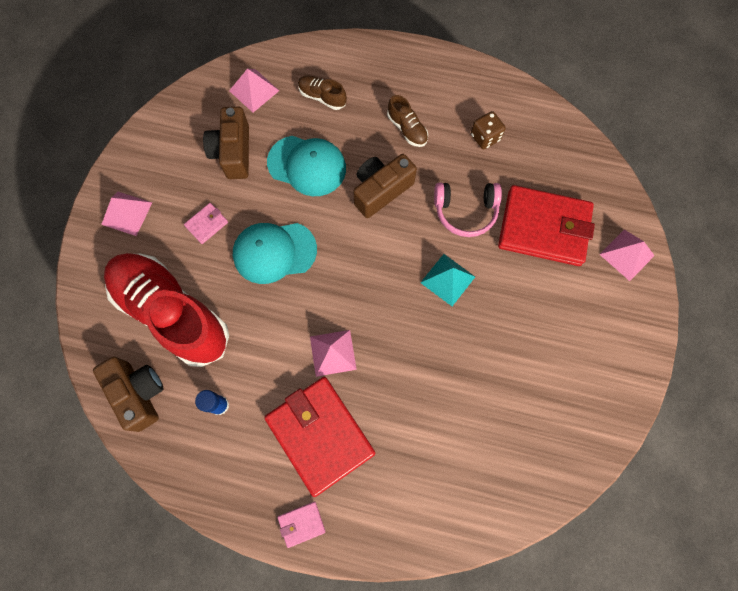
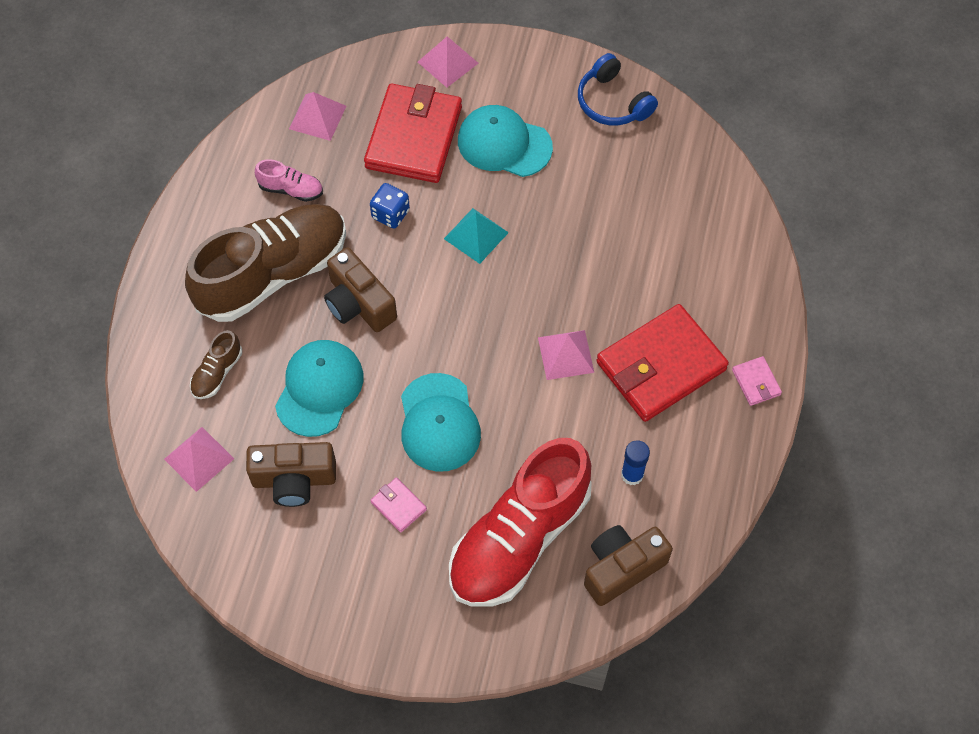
camera: 90 degrees left, 10 degrees down
pink pyramid [101,192,152,236] -> pink pyramid moved to [289,92,346,141]
brown shoe [387,95,428,147] -> brown shoe [185,204,346,322], size x2.45
pink headphones [434,182,502,237] -> blue dice [370,183,410,228]
brown dice [471,111,506,149] -> pink shoe [255,159,323,202]
none -> turquoise cap [458,105,553,177]
none -> blue headphones [578,53,658,125]

